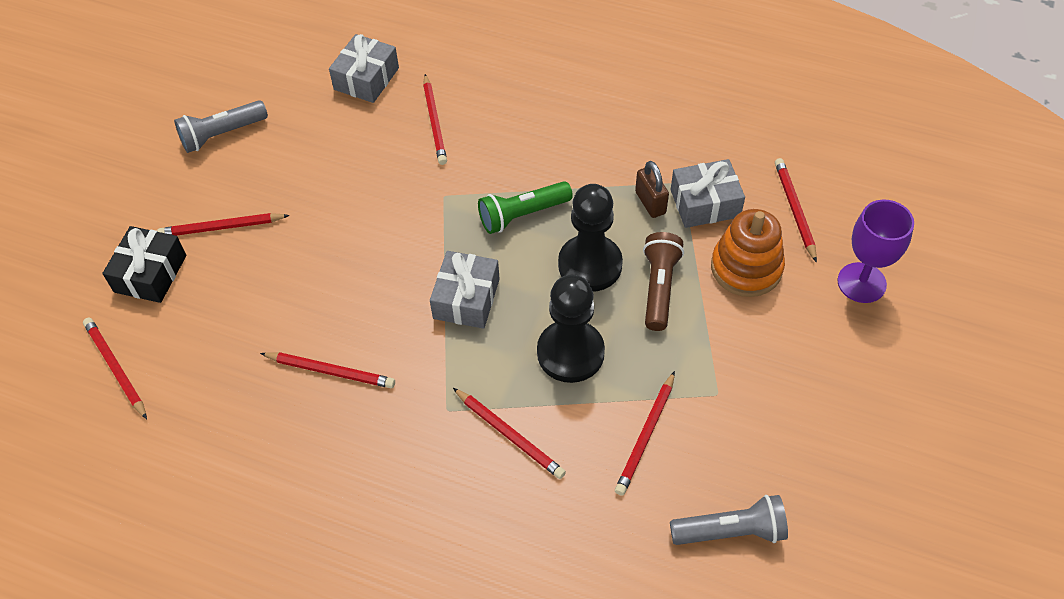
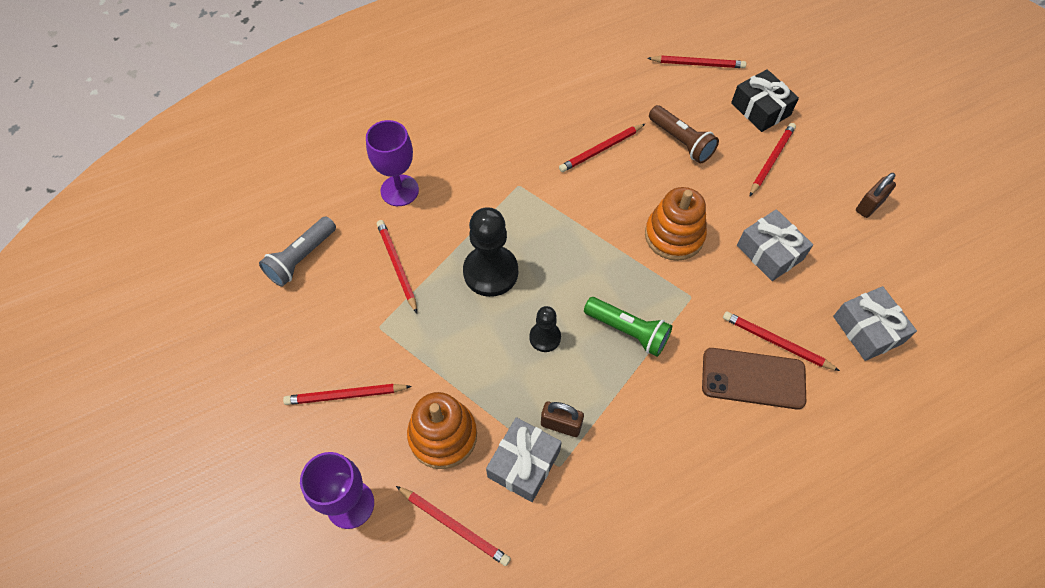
camera: 130 degrees right, 5 degrees up
grey flashlight [174,100,268,153] -> brown padlock [856,173,896,218]
grey gift [430,251,500,329] -> grey gift moved to [737,209,813,281]
red pencil [453,388,566,479] -> red pencil moved to [283,384,412,405]
green flashlight [478,181,573,234] -> green flashlight turned 105 degrees clockwise [584,297,672,357]
black pawn [558,184,623,292] -> black pawn [529,306,561,352], size x0.55
brown flashlight [643,232,684,331] -> brown flashlight moved to [649,105,719,163]
none -> purple goblet [366,120,419,206]
none -> orange stacking toy [645,187,707,261]
none -> brown phone [702,348,806,409]

